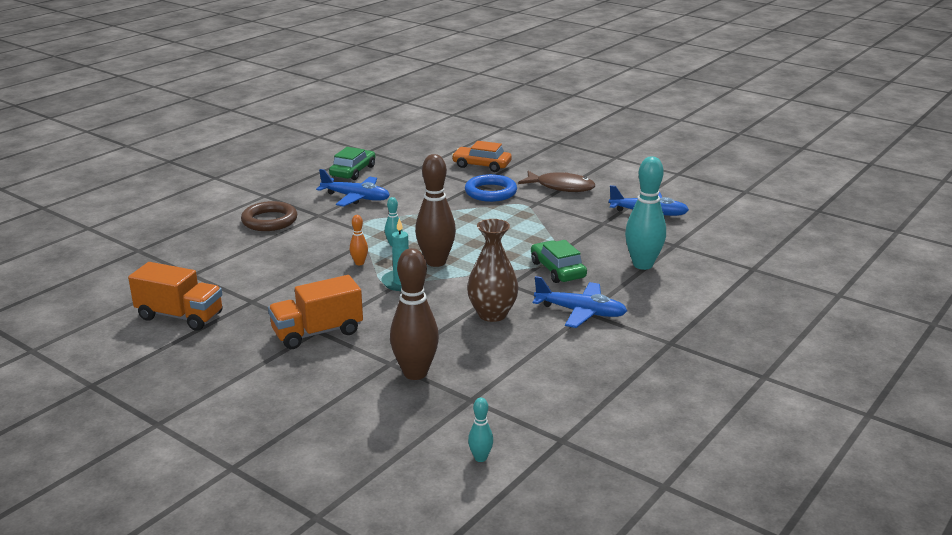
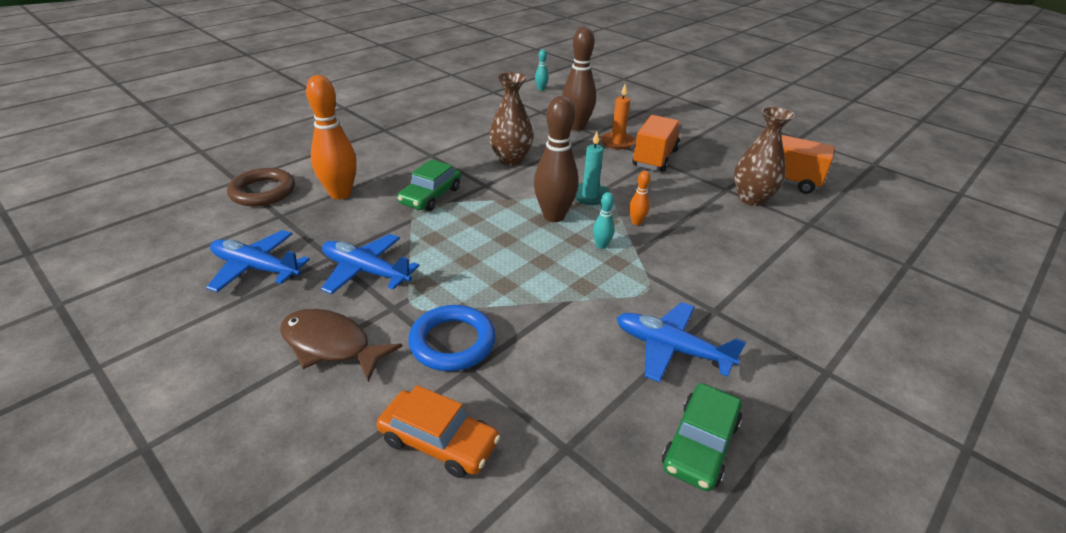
camera: 175 degrees left, 10 degrees up
brown ring [241,201,297,231] -> brown ring moved to [227,168,295,206]
orange truck [268,275,363,349] -> orange truck turned 45 degrees counterclockwise [632,115,682,172]
green car [531,240,587,283] -> green car turned 45 degrees clockwise [397,159,461,211]
blue plane [533,276,627,328] -> blue plane moved to [321,234,419,294]
turquoise bowling pin [625,156,666,270] -> orange bowling pin [306,75,357,200]
none -> orange candle [601,84,635,149]
none -> brown vase [734,106,795,206]

